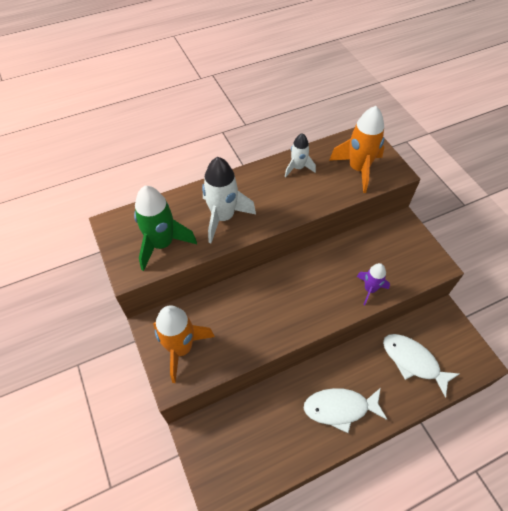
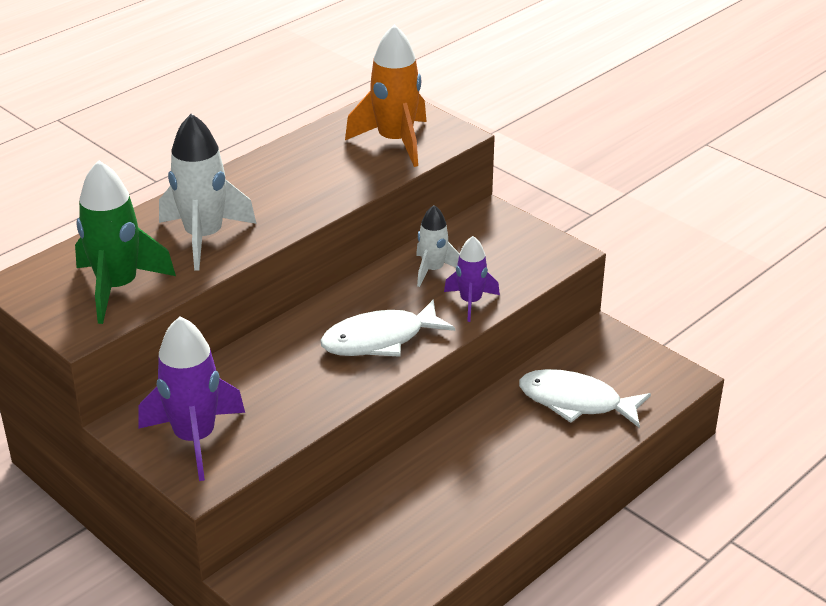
camera: 20 degrees left, 20 degrees down
orange rocket [153,305,215,383] -> purple rocket [138,316,245,481]
white rocket [285,133,316,177] -> white rocket moved to [416,205,460,287]
white fish [303,388,388,433] -> white fish moved to [320,299,455,357]

